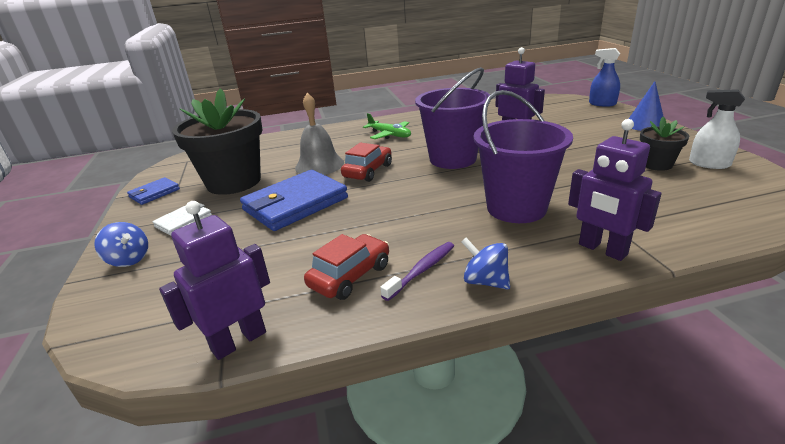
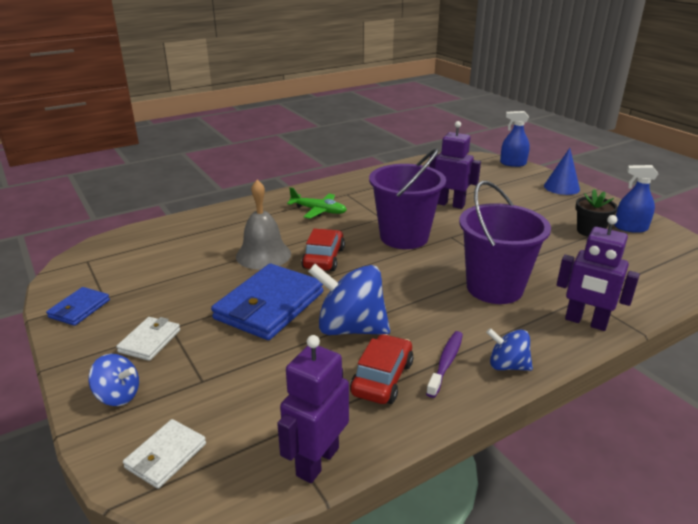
camera: 20 degrees left, 0 degrees up
black flower pot [172,88,262,195] -> none
white spray bottle [689,89,745,169] -> blue spray bottle [614,165,658,233]
none -> white wallet [123,419,206,489]
none -> blue spinning top [308,264,390,335]

